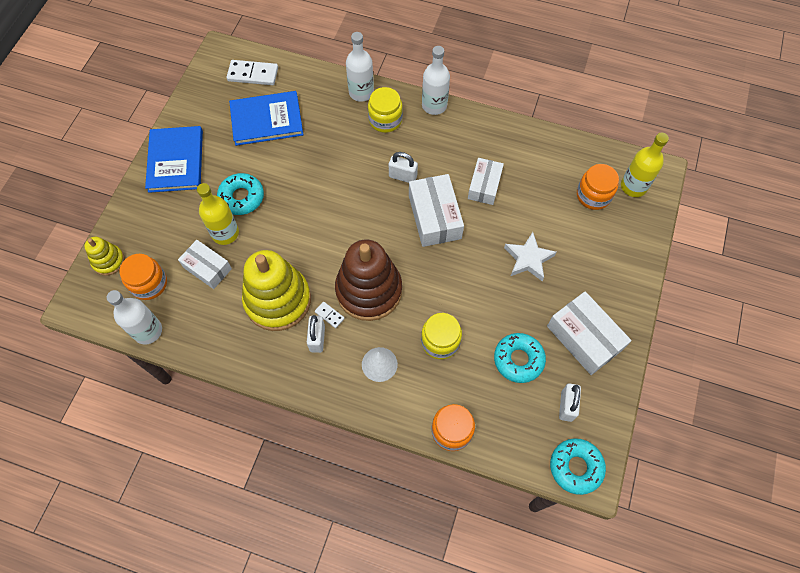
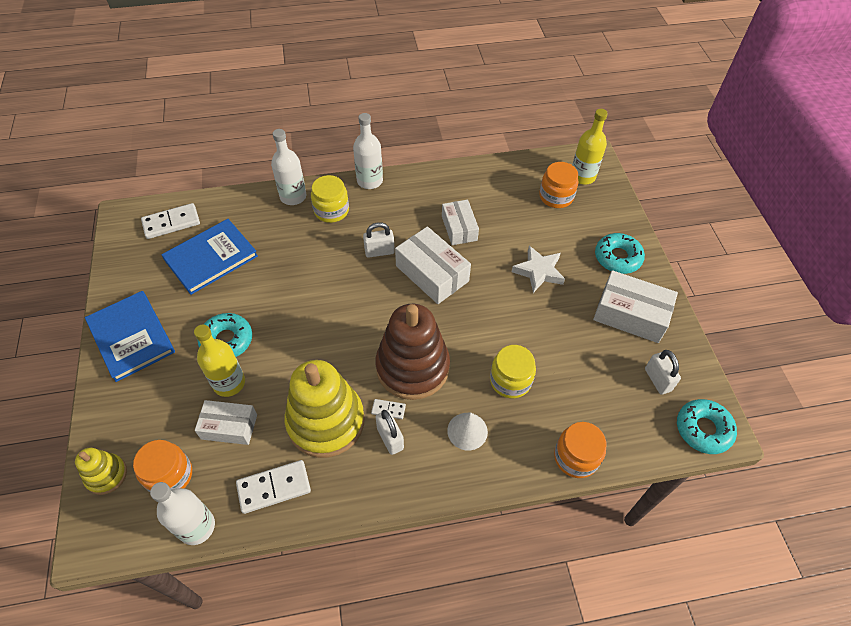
camera: 30 degrees left, 10 degrees down
turquoise donut [494,333,546,383] -> turquoise donut moved to [595,233,645,274]
none -> white domino [236,460,311,514]

